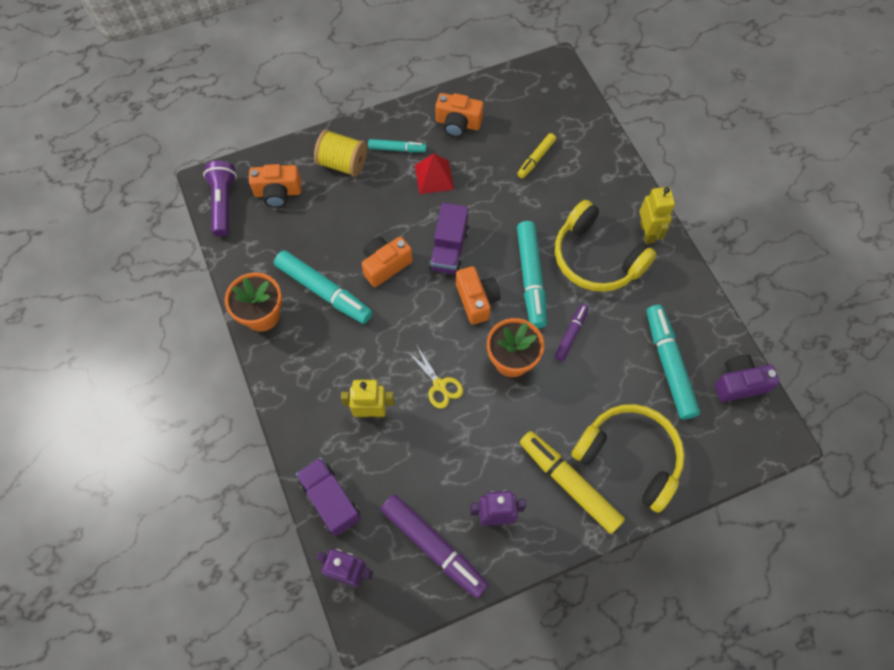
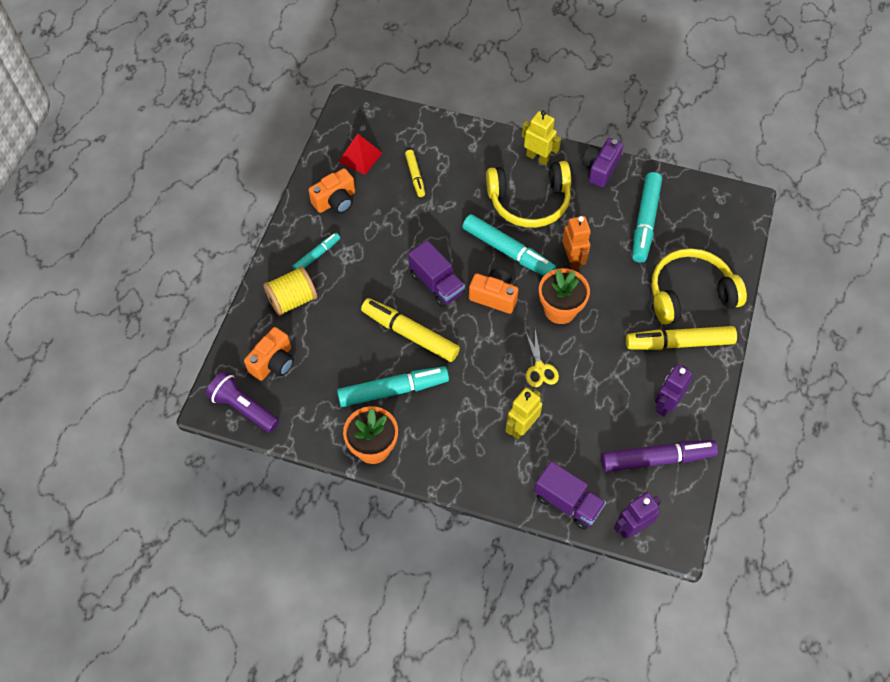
camera: 50 degrees left, 5 degrees down
purple truck [296,457,361,537] -> purple truck turned 150 degrees counterclockwise [534,461,606,530]
orange camera [362,237,413,287] -> yellow marker [361,298,460,362]
yellow scissors [407,346,463,409] -> yellow scissors turned 75 degrees clockwise [525,329,559,387]
red pyramid [415,153,454,194] -> red pyramid moved to [338,134,382,175]
purple marker [555,304,589,361] -> orange robot [562,216,591,270]
turquoise marker [647,305,700,419] -> turquoise marker turned 105 degrees counterclockwise [632,172,662,263]
purple camera [715,354,780,402] -> purple camera moved to [582,138,623,187]

